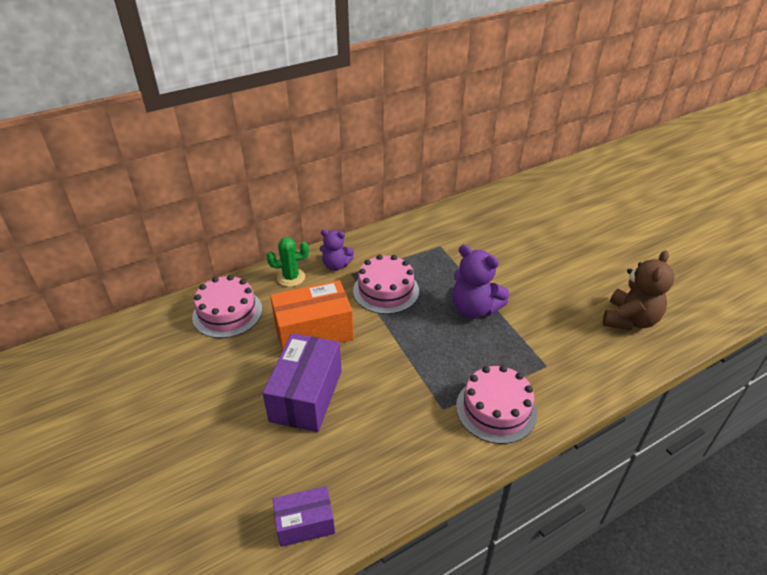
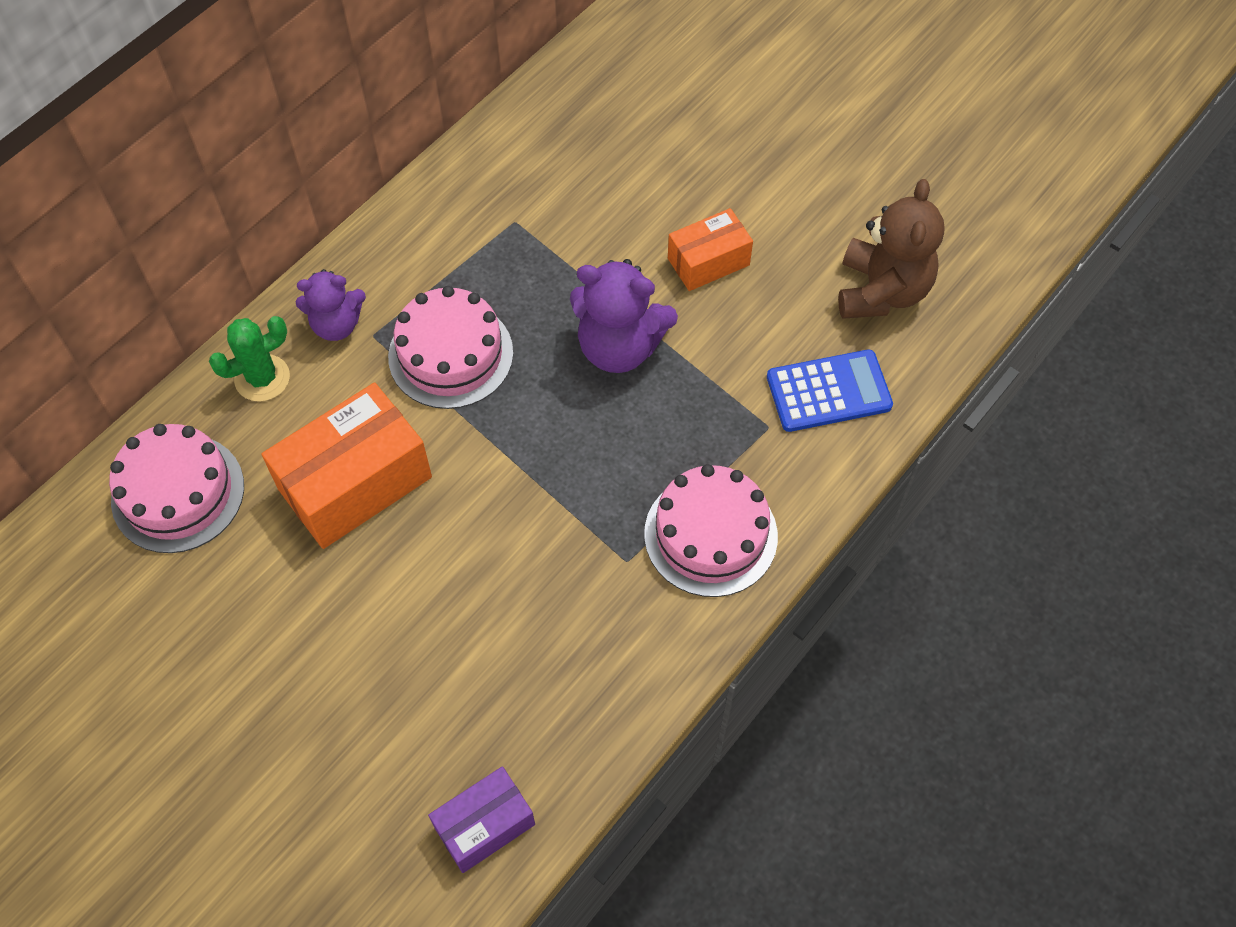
camera: 20 degrees left, 20 degrees up
purple box [263,333,342,432] -> none
none -> orange box [668,208,753,291]
none -> blue calculator [767,349,893,432]

